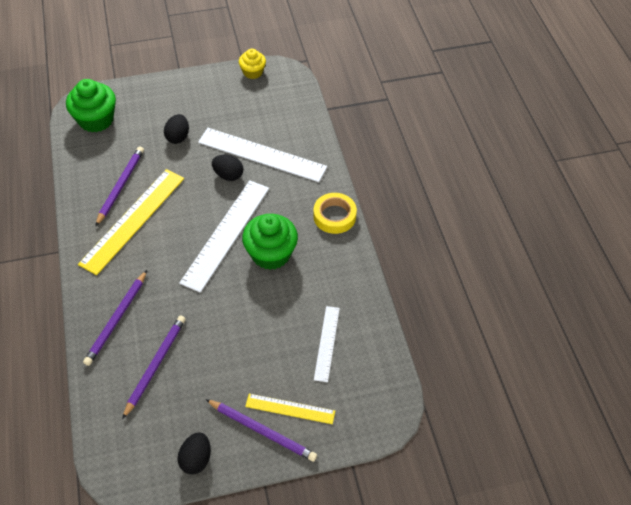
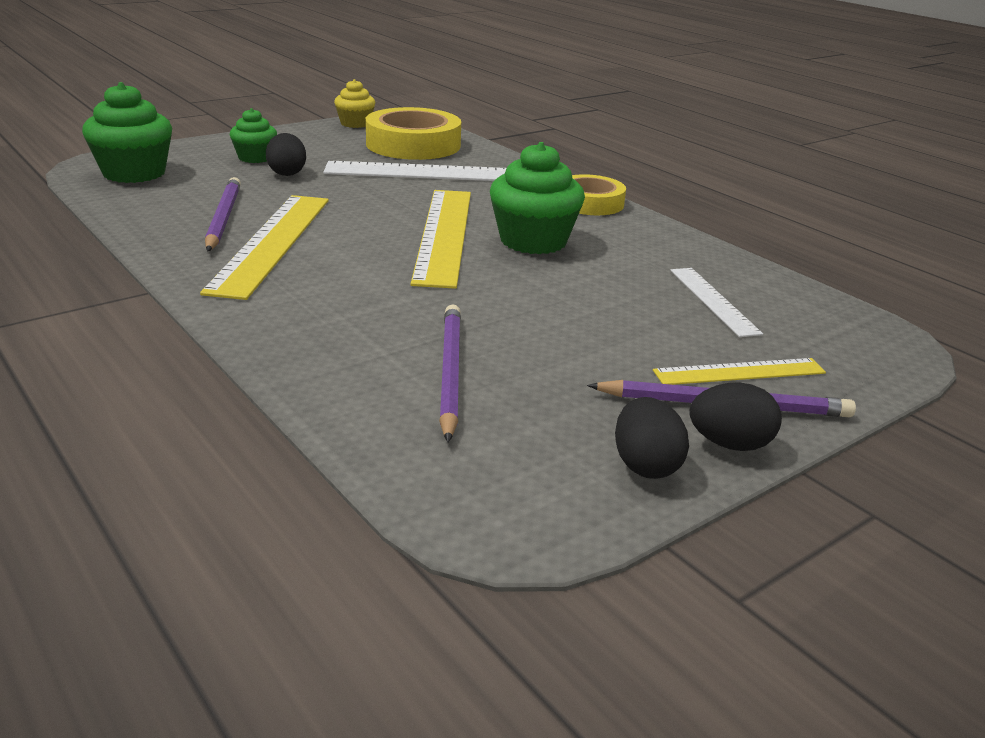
camera: 25 degrees left, 25 degrees down
purple pencil [83,270,147,366] -> none
white ruler [179,180,269,293] -> yellow ruler [411,190,471,289]
black egg [212,155,243,181] -> black egg moved to [689,382,782,451]
none -> green cupcake [230,108,277,163]
none -> yellow tape [366,107,461,160]

